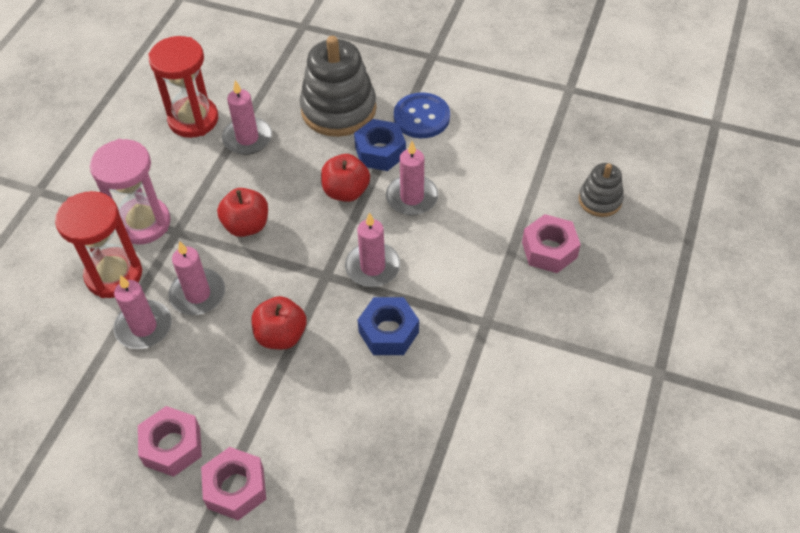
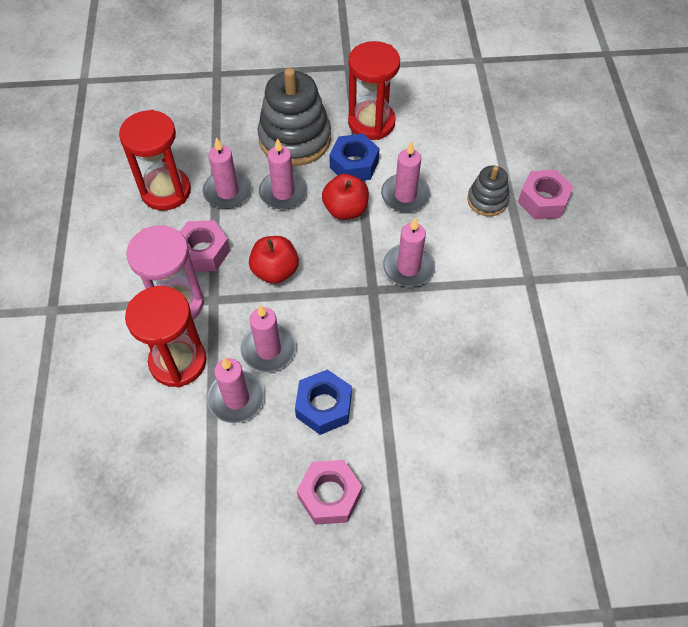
camera: 25 degrees left, 5 degrees up
pink nut [201,447,266,520] -> pink nut moved to [180,220,230,272]
red apple [252,296,306,350] -> none
blue nut [358,297,419,355] -> blue nut moved to [295,369,352,435]
blue button [394,93,450,138] -> red hourglass [348,41,400,140]
grey stacking toy [579,163,624,217] -> grey stacking toy moved to [467,165,509,216]
none -> pink candle [259,138,308,209]

